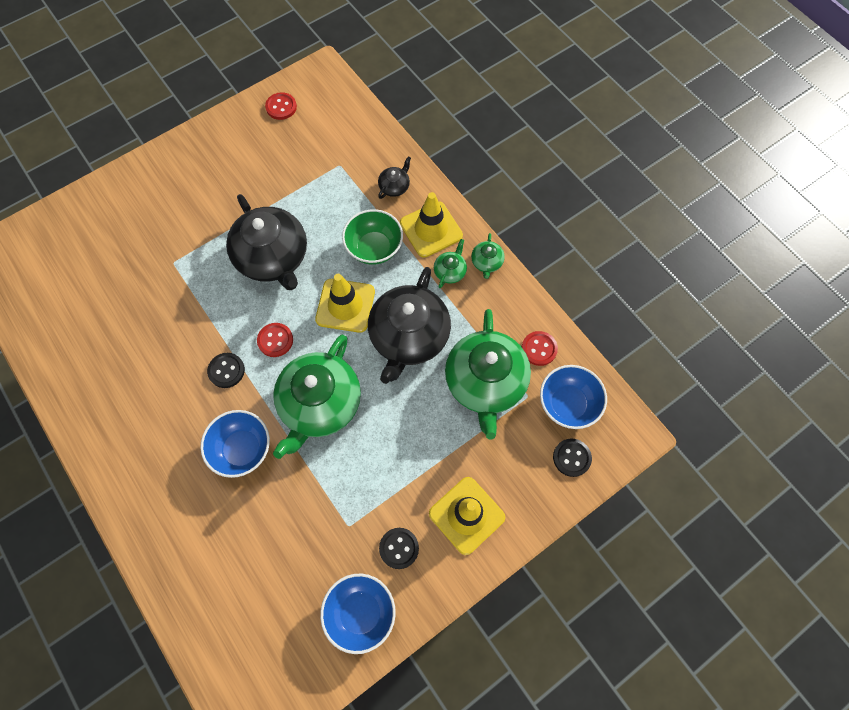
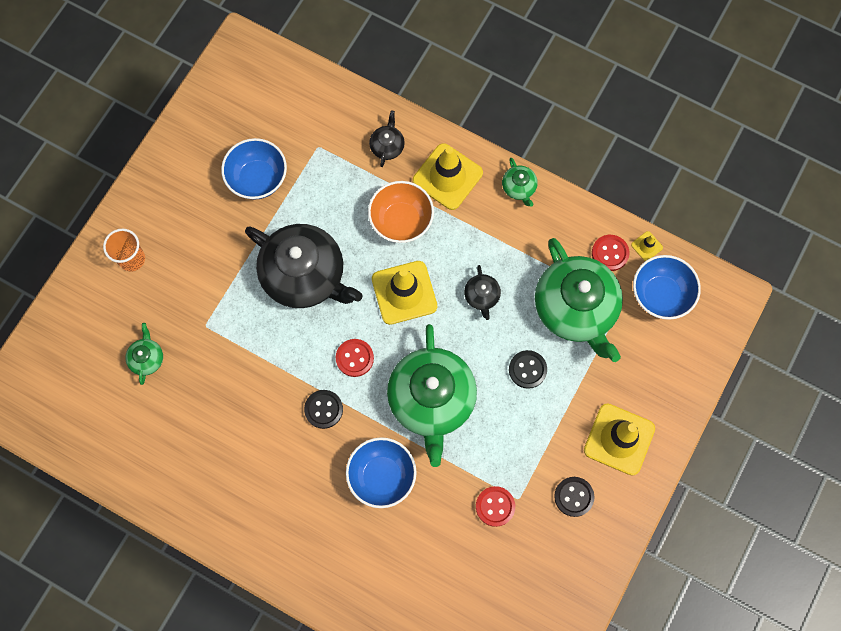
camera: 25 degrees left, 5 degrees up
red button [265,92,297,120] -> red button moved to [476,486,515,527]
blue bowl [320,573,396,654] -> blue bowl moved to [221,138,287,200]
green bowl [342,209,403,265] -> orange bowl [368,181,434,243]
black teapot [368,267,451,384] -> black teapot [464,265,501,320], size x0.42
green teapot [434,239,467,288] -> green teapot moved to [125,323,163,385]
black button [553,438,592,477] -> black button moved to [509,350,547,389]
none -> orange cup [103,229,145,272]
none -> yellow traffic cone [631,231,663,261]

